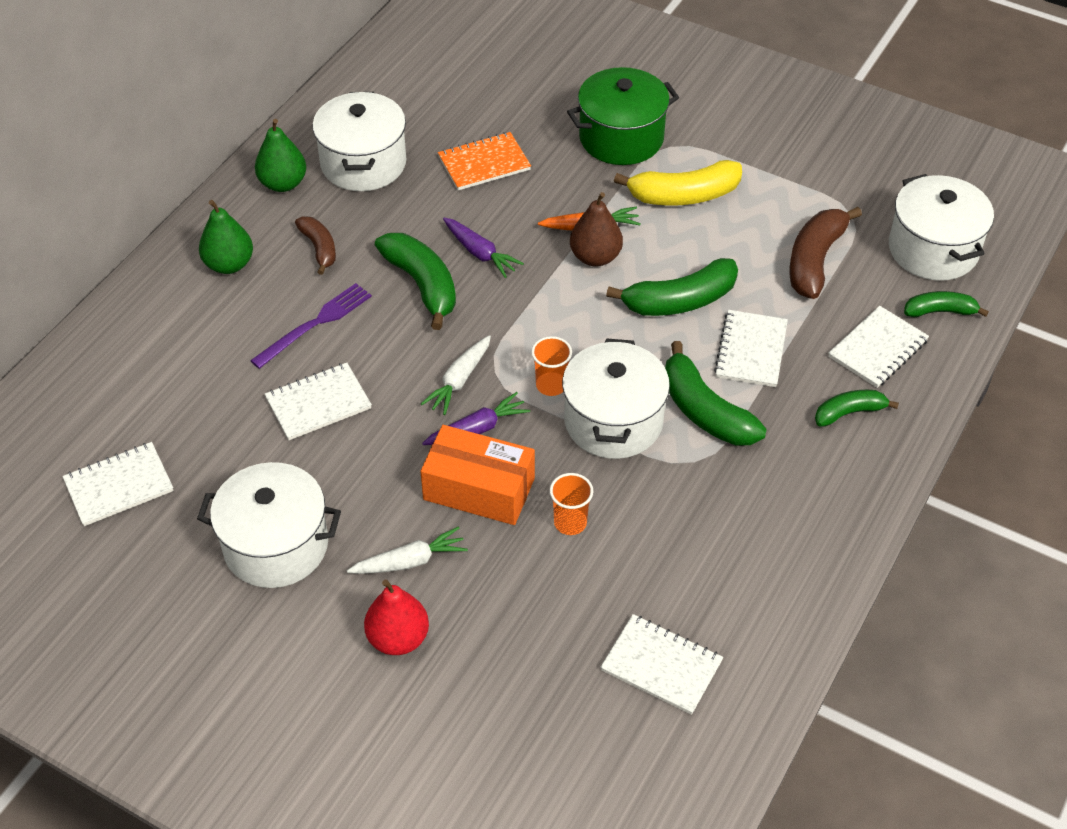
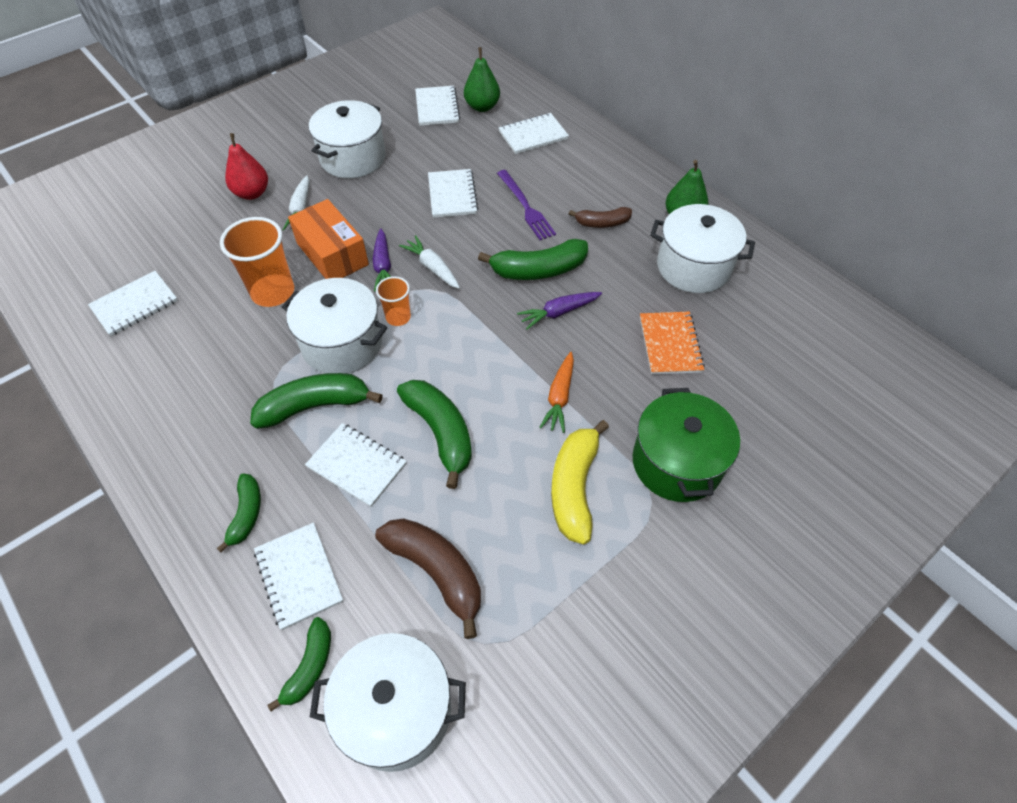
camera: 110 degrees right, 5 degrees up
green pear [199,200,253,274] -> green pear moved to [464,47,500,112]
orange box [420,425,535,525] -> orange box turned 75 degrees counterclockwise [288,199,369,279]
orange cup [550,473,593,535] -> orange cup [220,217,294,307], size x1.79
brown pear [570,192,623,267] -> none
green banana [606,258,738,316] -> green banana turned 150 degrees clockwise [397,380,472,489]
none -> white notebook [498,113,569,154]

